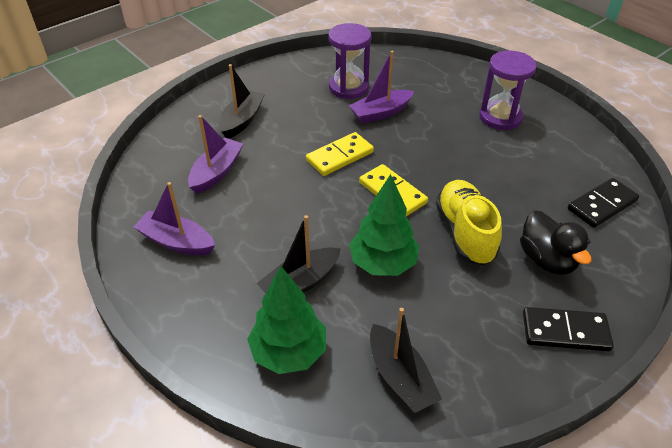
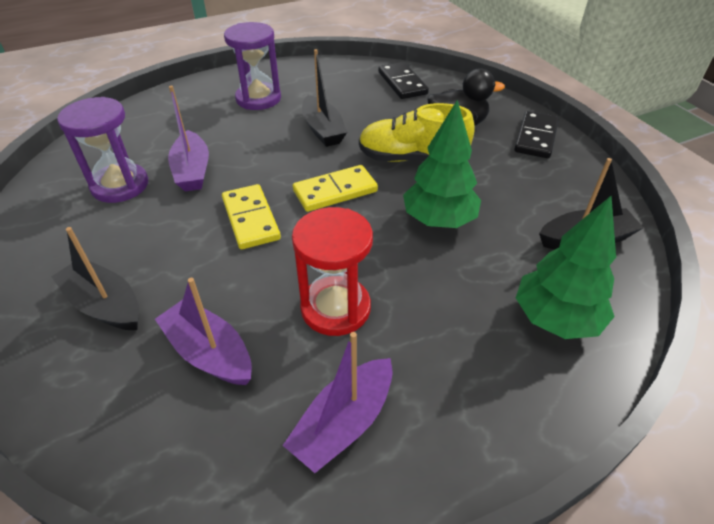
camera: 75 degrees left, 0 degrees up
black boat [257,215,341,294] -> black boat moved to [302,49,347,147]
none -> red hourglass [292,207,373,336]

